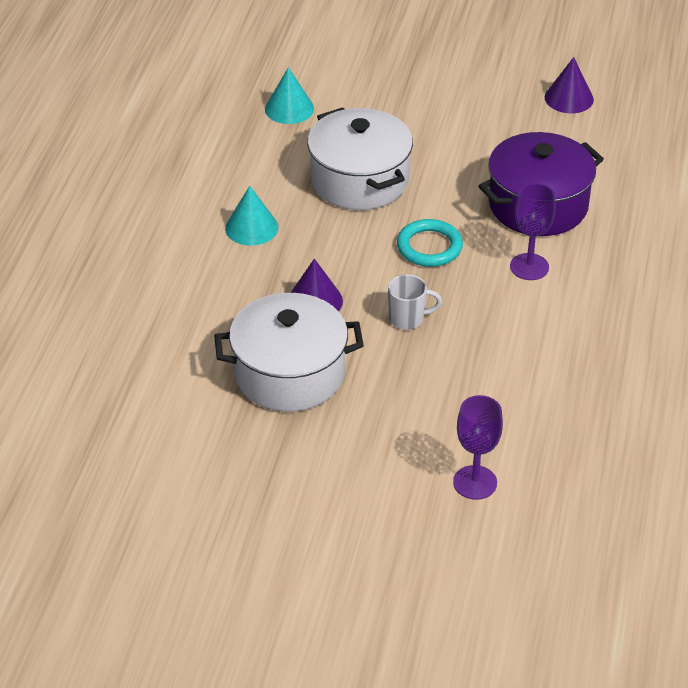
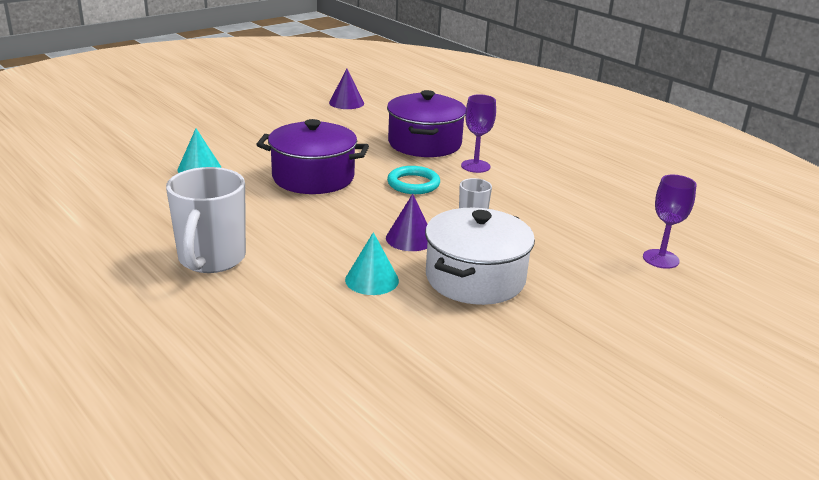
camera: 55 degrees left, 15 degrees down
turquoise cone [225,186,278,246] -> turquoise cone moved to [345,232,399,295]
white pot [307,107,413,210] -> purple pot [256,119,369,194]
none -> white mug [166,167,246,273]

